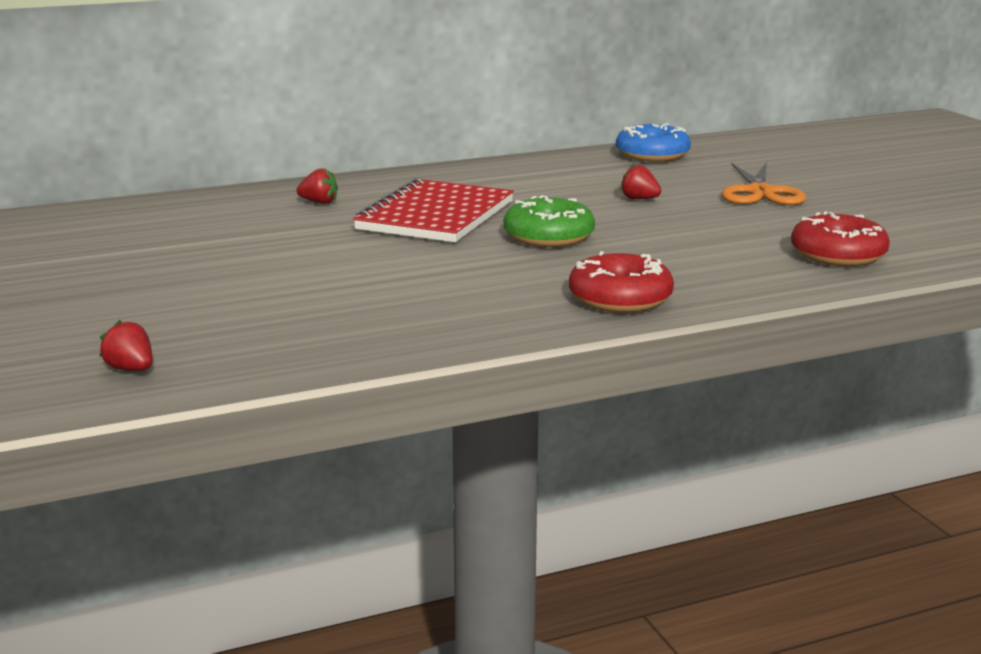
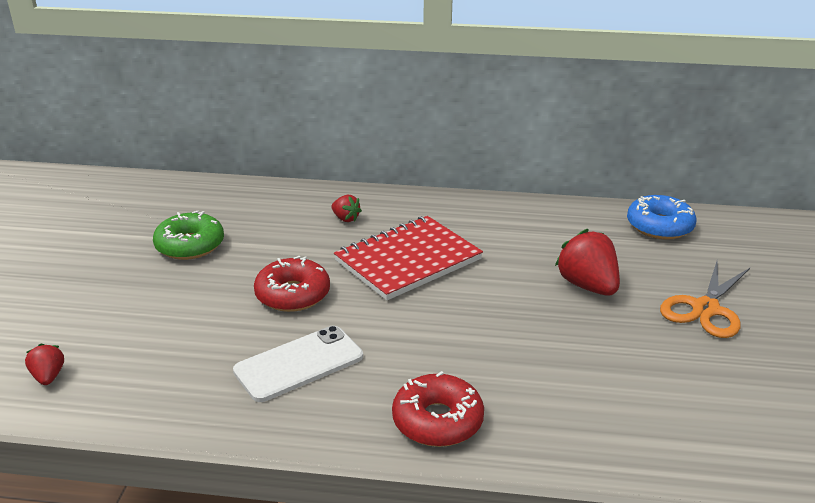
camera: 30 degrees right, 10 degrees up
green donut [503,195,595,247] -> green donut moved to [153,211,224,260]
red strawberry [620,163,661,199] -> red strawberry [555,229,620,296], size x1.90
red donut [791,211,890,266] -> red donut moved to [254,256,330,312]
none -> white phone [233,326,363,402]

